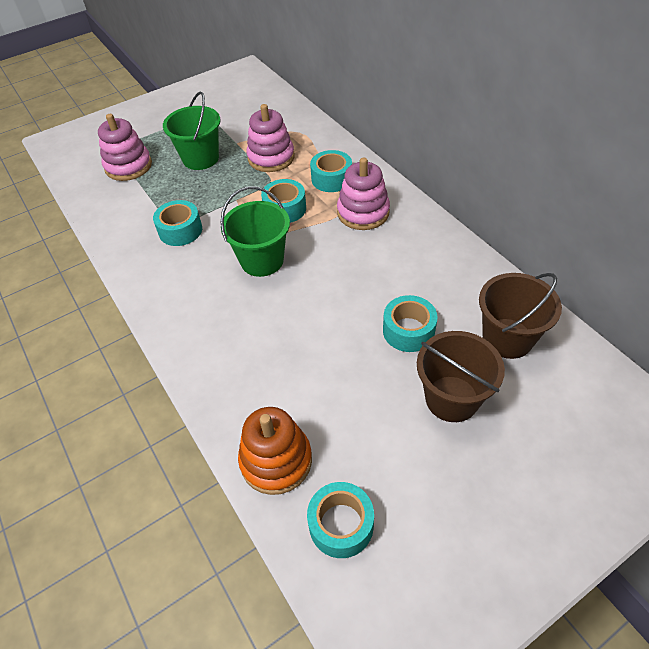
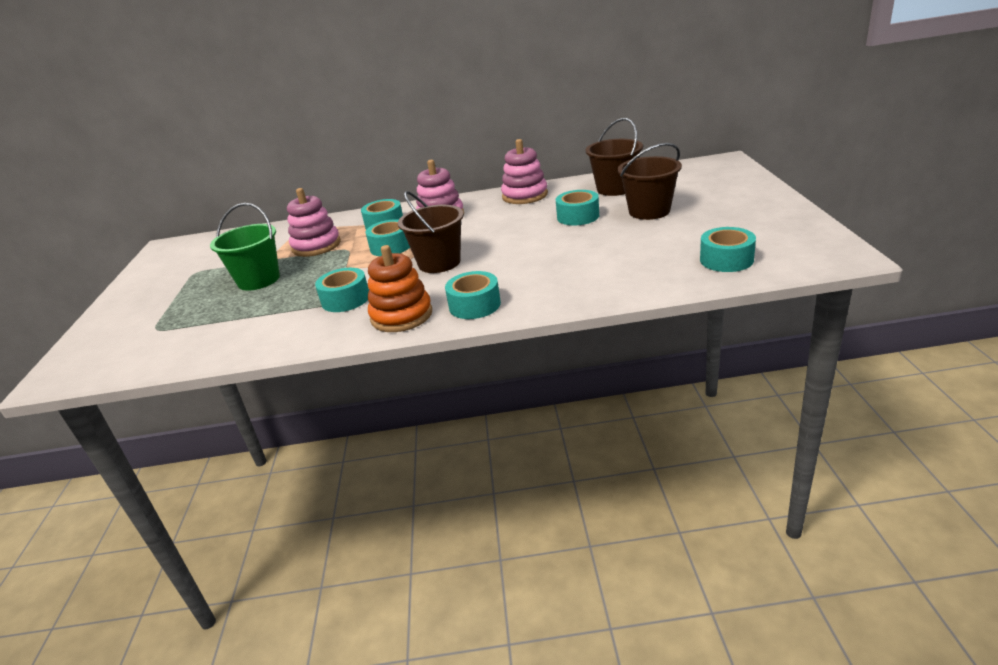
camera: 60 degrees left, 20 degrees down
pink stacking toy [98,114,152,181] -> pink stacking toy moved to [501,139,548,204]
green bucket [221,186,290,277] -> brown bucket [398,191,464,273]
orange stacking toy [238,407,312,495] -> orange stacking toy moved to [368,245,432,332]
none -> turquoise tape [445,271,501,319]

